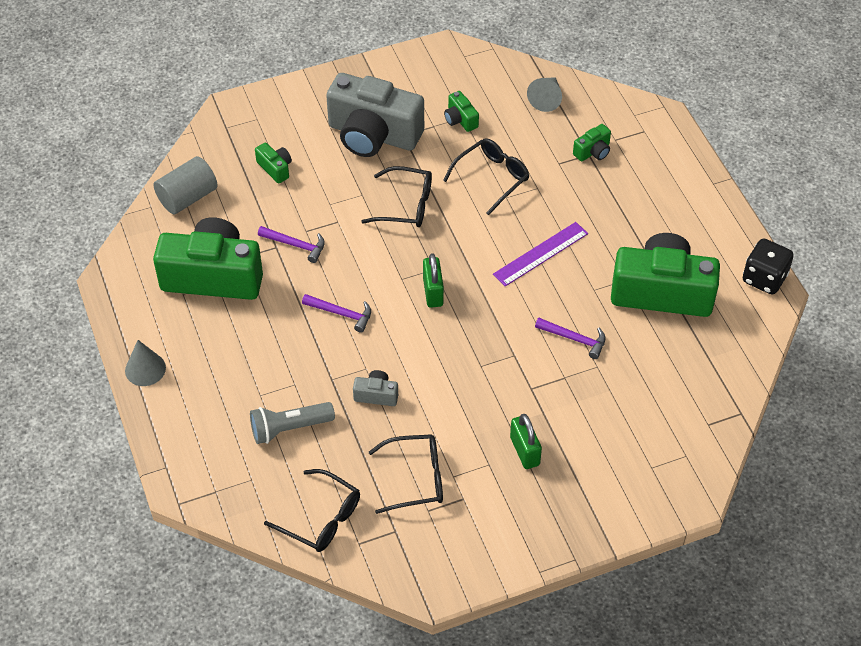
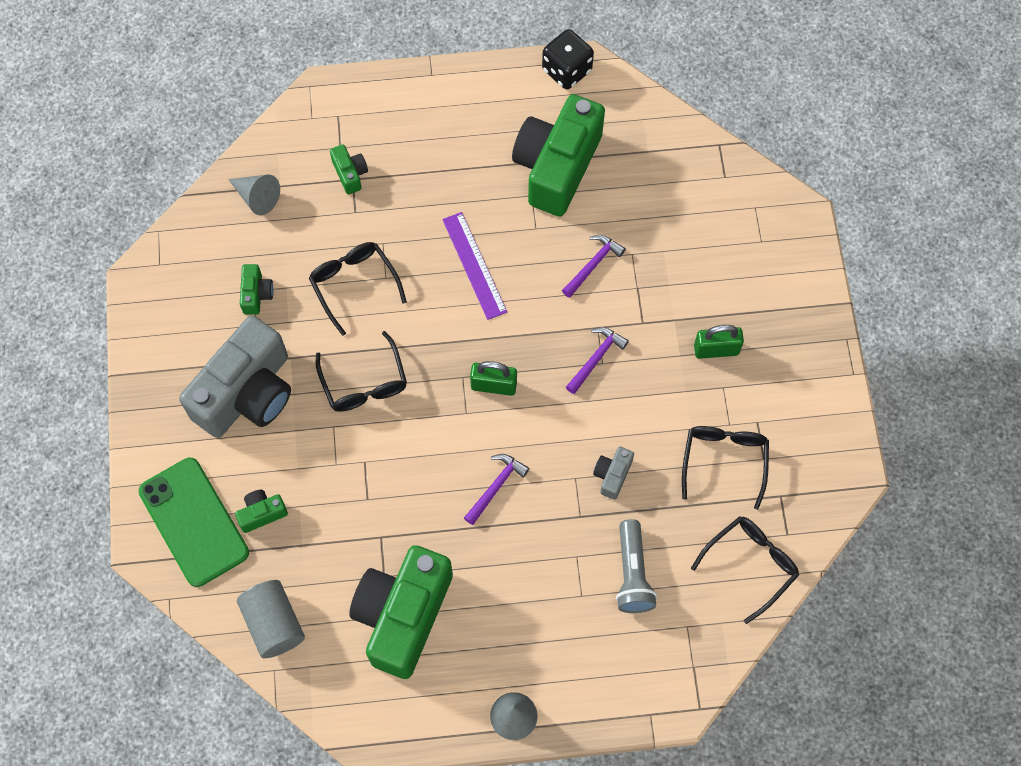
camera: 75 degrees left, 15 degrees up
purple hammer [258,226,325,263] -> purple hammer moved to [566,327,629,394]
black glasses [361,166,432,227] -> black glasses turned 135 degrees clockwise [316,331,407,412]
green camera [444,91,479,132] -> green camera turned 75 degrees counterclockwise [240,264,274,315]
none -> green phone [138,458,249,587]

